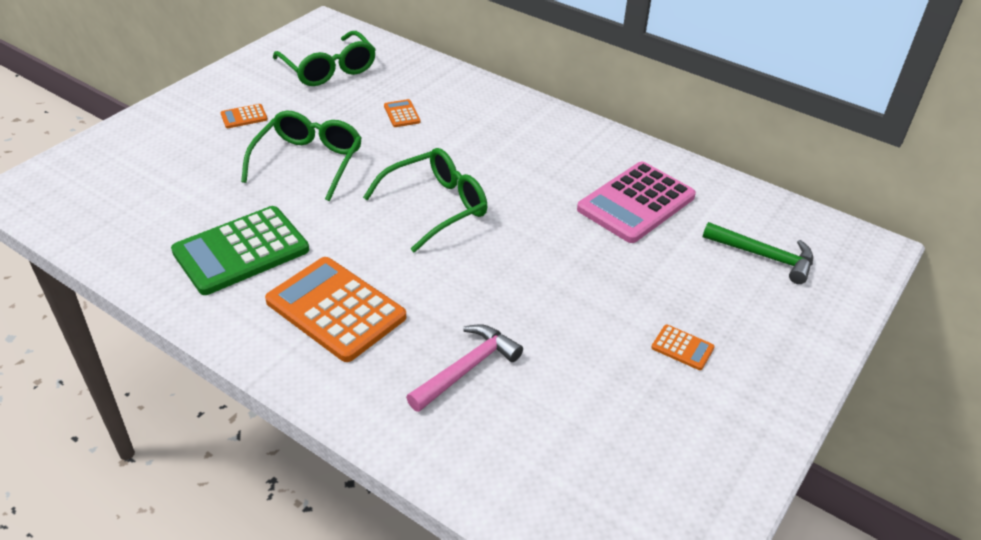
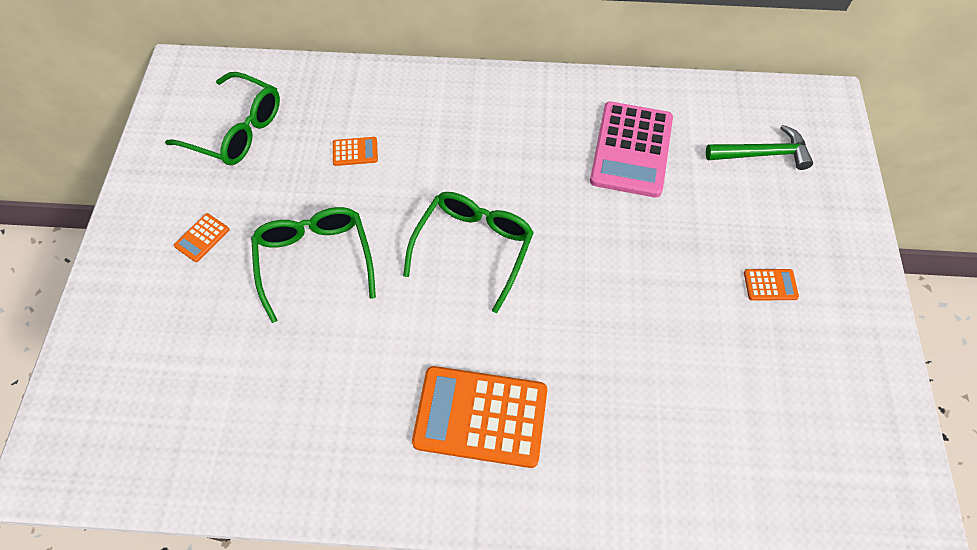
camera: 30 degrees left, 20 degrees up
green calculator [171,206,309,295] -> none
orange calculator [384,99,420,127] -> orange calculator turned 135 degrees clockwise [333,137,378,166]
pink hammer [406,324,523,412] -> none

